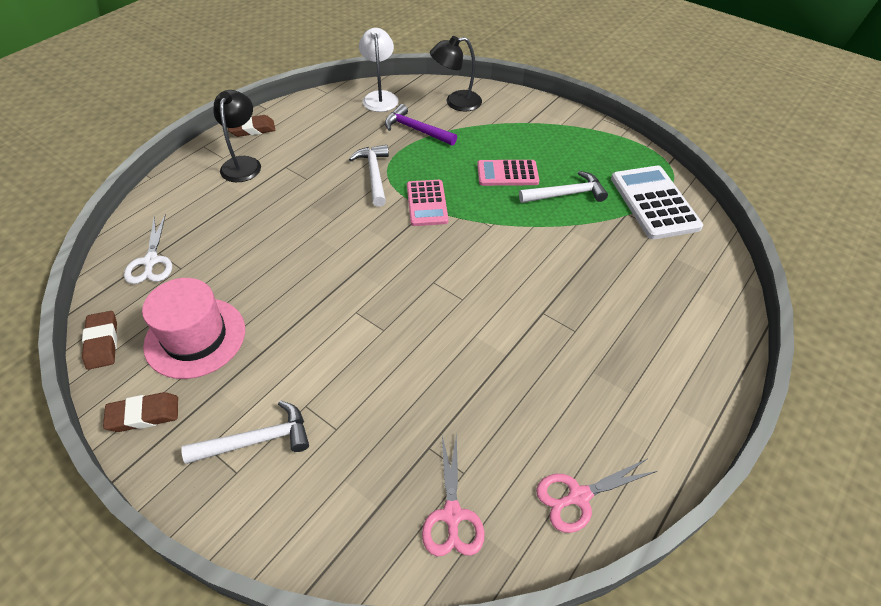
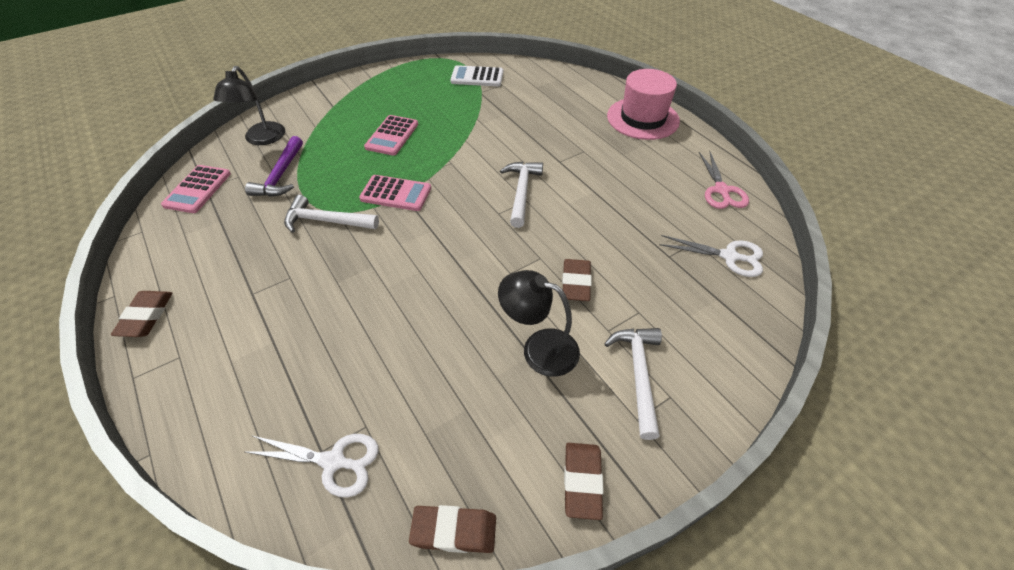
camera: 70 degrees left, 0 degrees up
pink hat [142,278,245,379] -> pink hat moved to [607,69,680,140]
black lamp [214,90,261,182] -> black lamp moved to [498,270,580,377]
white lamp [359,28,398,112] -> pink calculator [161,165,231,213]
purple hammer [385,104,457,146] -> purple hammer turned 45 degrees counterclockwise [245,136,303,197]
pink scissors [422,433,485,556] -> white scissors [660,235,763,277]
white hammer [519,171,608,203] -> white hammer moved to [500,162,543,228]
white calculator [611,165,703,239] -> white calculator [450,65,503,86], size x0.65
none -> brown eraser [562,259,592,301]

